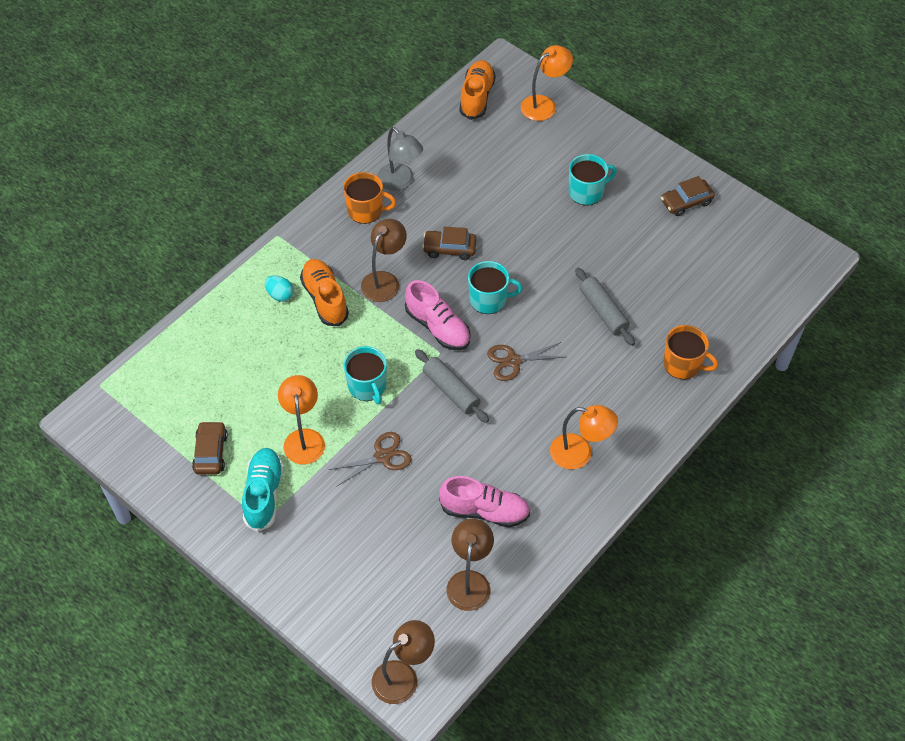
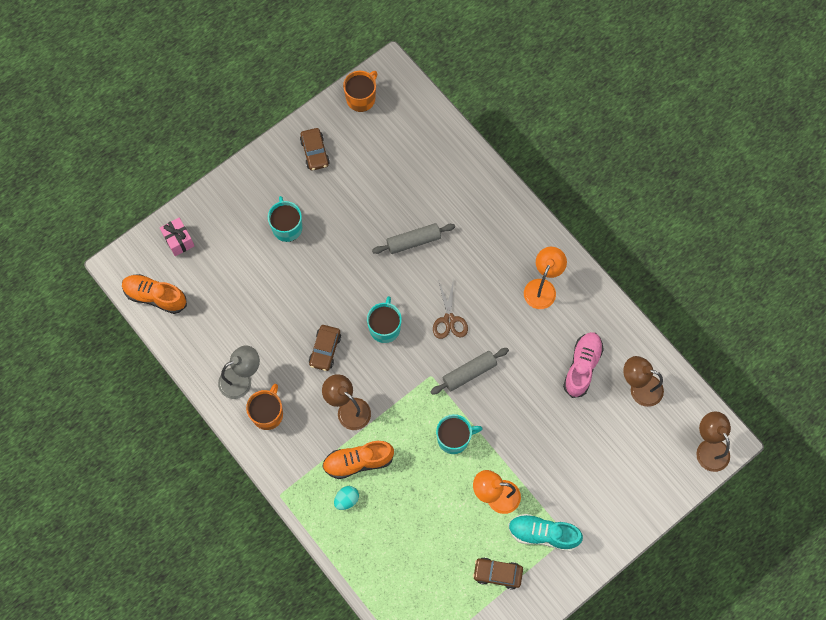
camera: 80 degrees left, 15 degrees up
brown scissors [328,432,411,486] -> none
pink shoe [405,280,471,350] -> none
orange lamp [521,45,573,121] -> pink gift [160,218,194,256]
orange mug [663,325,718,379] -> orange mug moved to [343,71,377,112]

